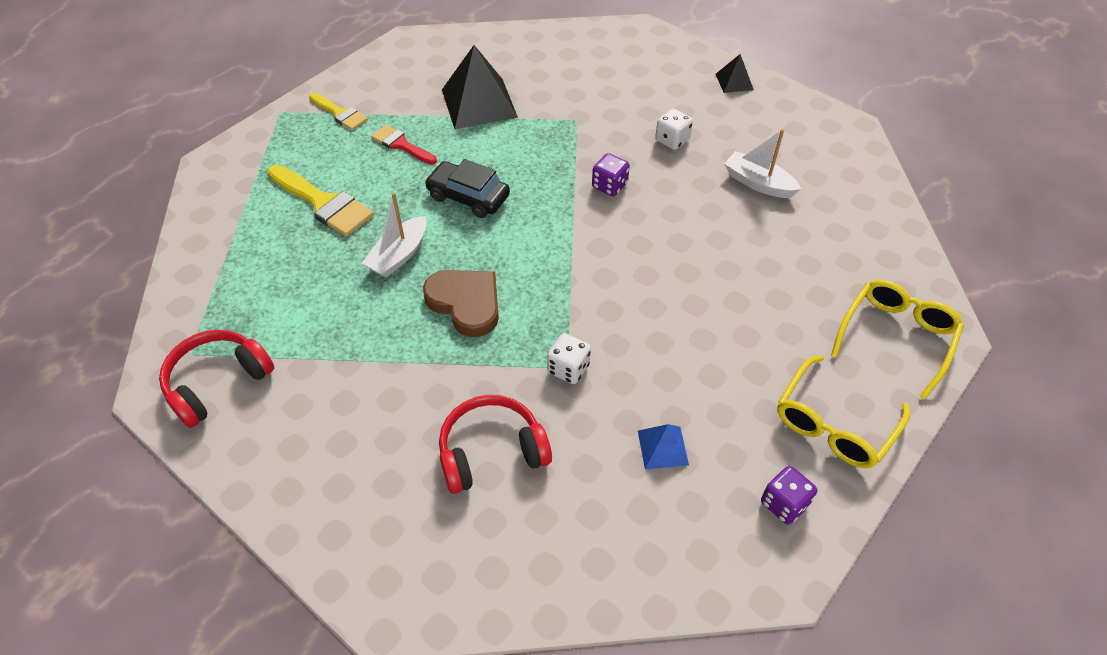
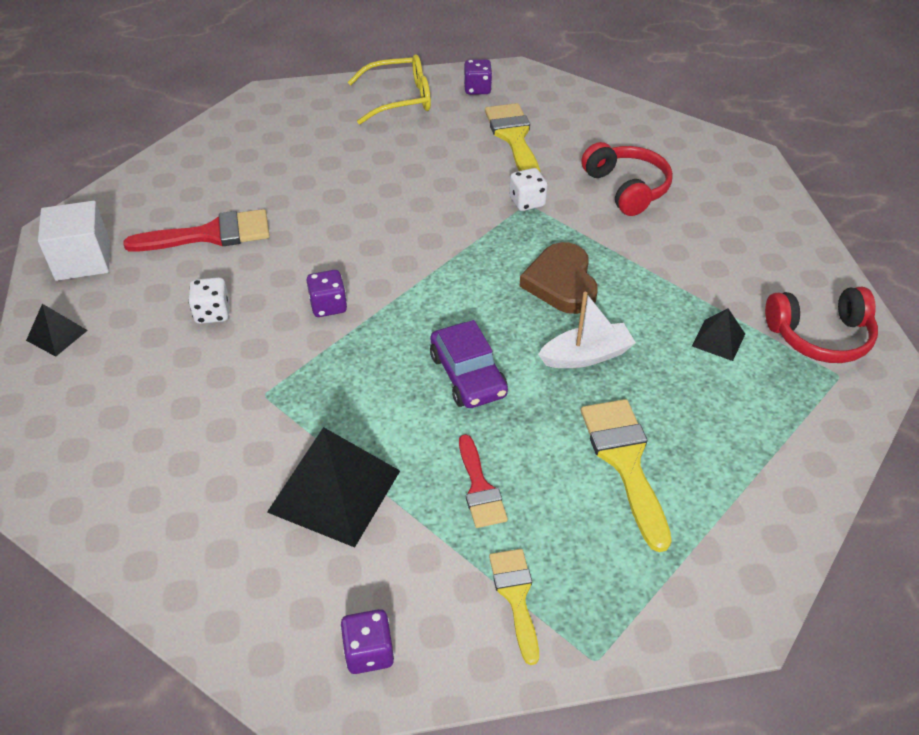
camera: 140 degrees left, 5 degrees down
black car [425,159,510,218] -> purple car [430,320,508,408]
red headphones [439,395,552,494] -> red headphones turned 135 degrees counterclockwise [581,142,673,216]
blue pyramid [638,424,689,470] -> yellow brush [485,103,540,172]
white boat [724,129,801,198] -> red brush [123,209,270,252]
yellow glasses [831,280,964,399] -> none
none -> white cube [38,201,110,281]
none -> purple dice [340,609,394,674]
none -> black pyramid [692,308,745,361]

